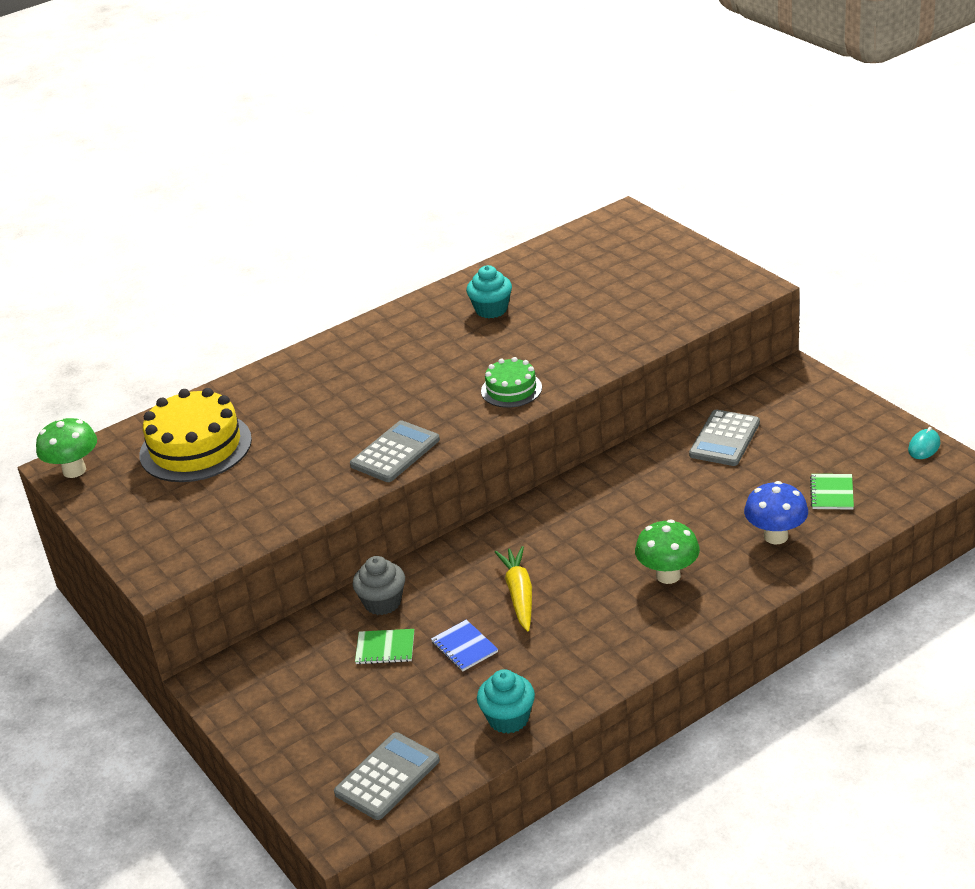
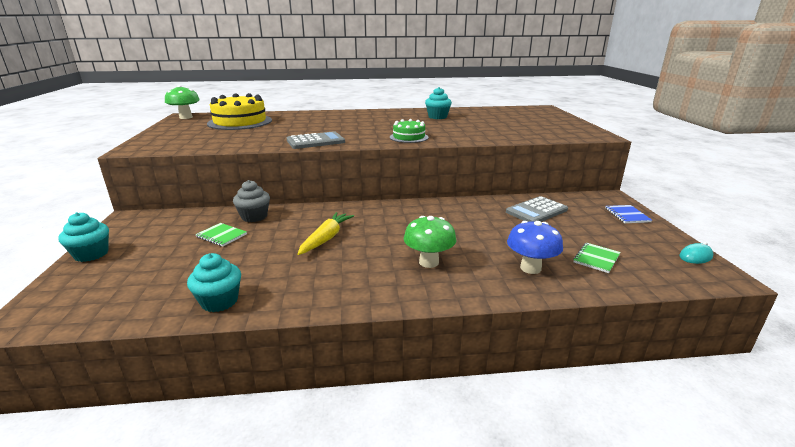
camera: 25 degrees right, 10 degrees down
grey calculator [334,732,440,820] -> none
blue notebook [431,620,498,671] -> blue notebook moved to [605,205,652,223]
none -> turquoise cupcake [58,212,109,262]

